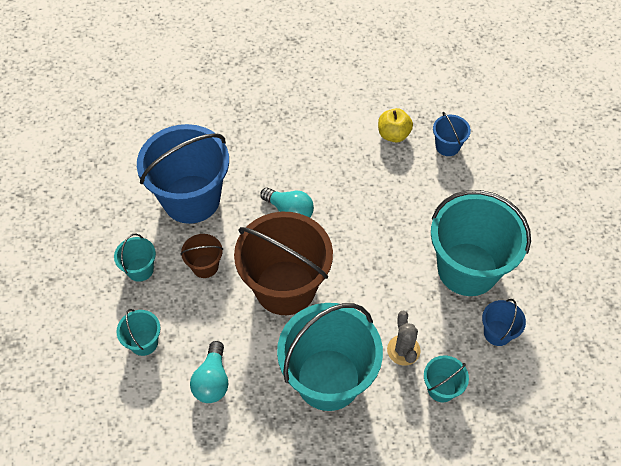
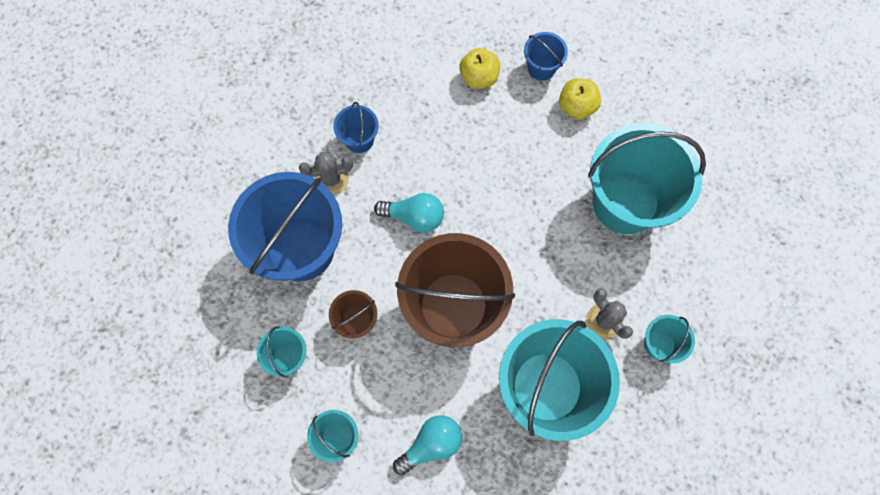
camera: 25 degrees left, 15 degrees up
turquoise light bulb [190,341,228,403] -> turquoise light bulb turned 105 degrees counterclockwise [393,415,462,475]
blue bucket [482,299,526,346] -> blue bucket moved to [333,102,379,153]
none -> grey cactus [299,152,353,195]
none -> yellow apple [559,78,601,119]

